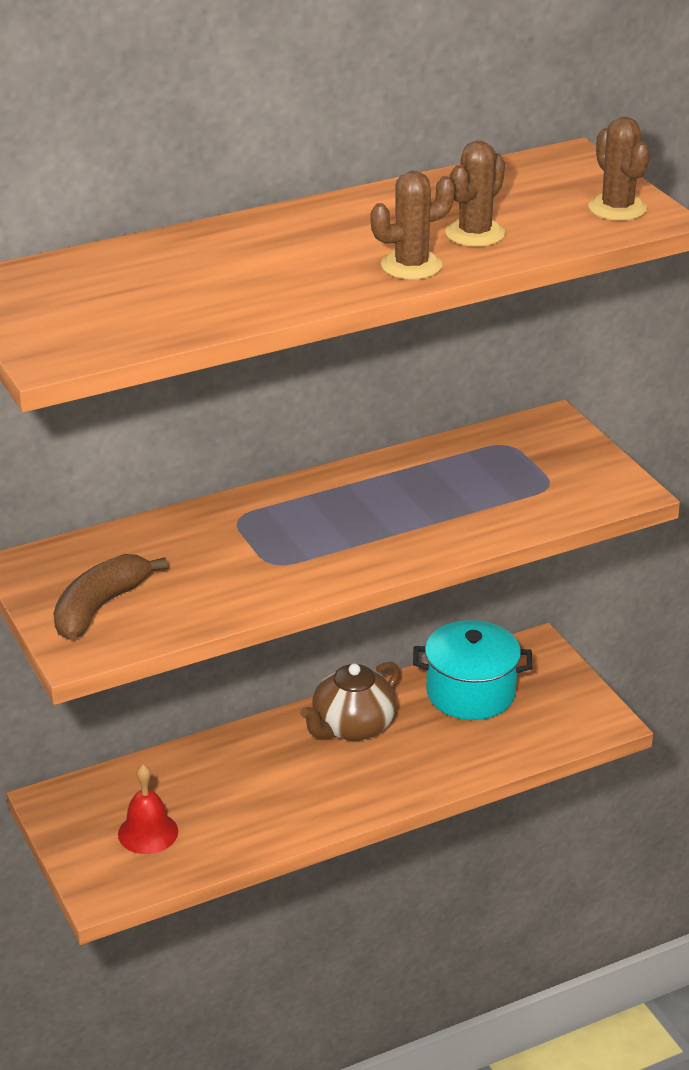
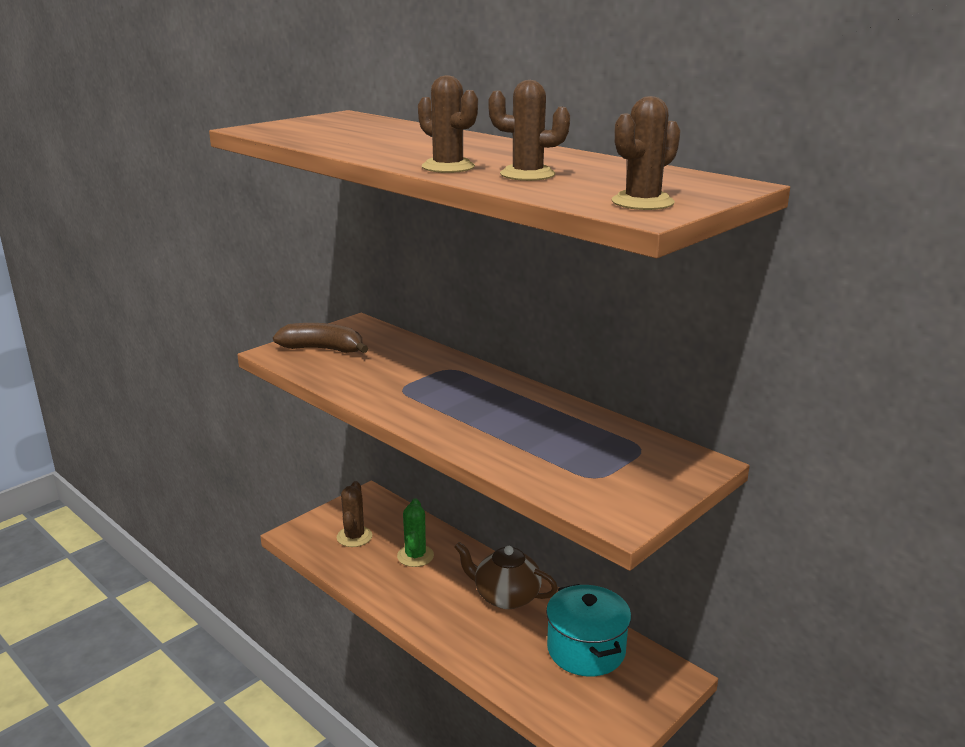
camera: 70 degrees right, 10 degrees down
red bell [118,764,178,854] -> brown cactus [337,481,372,547]
none -> green cactus [397,498,434,567]

